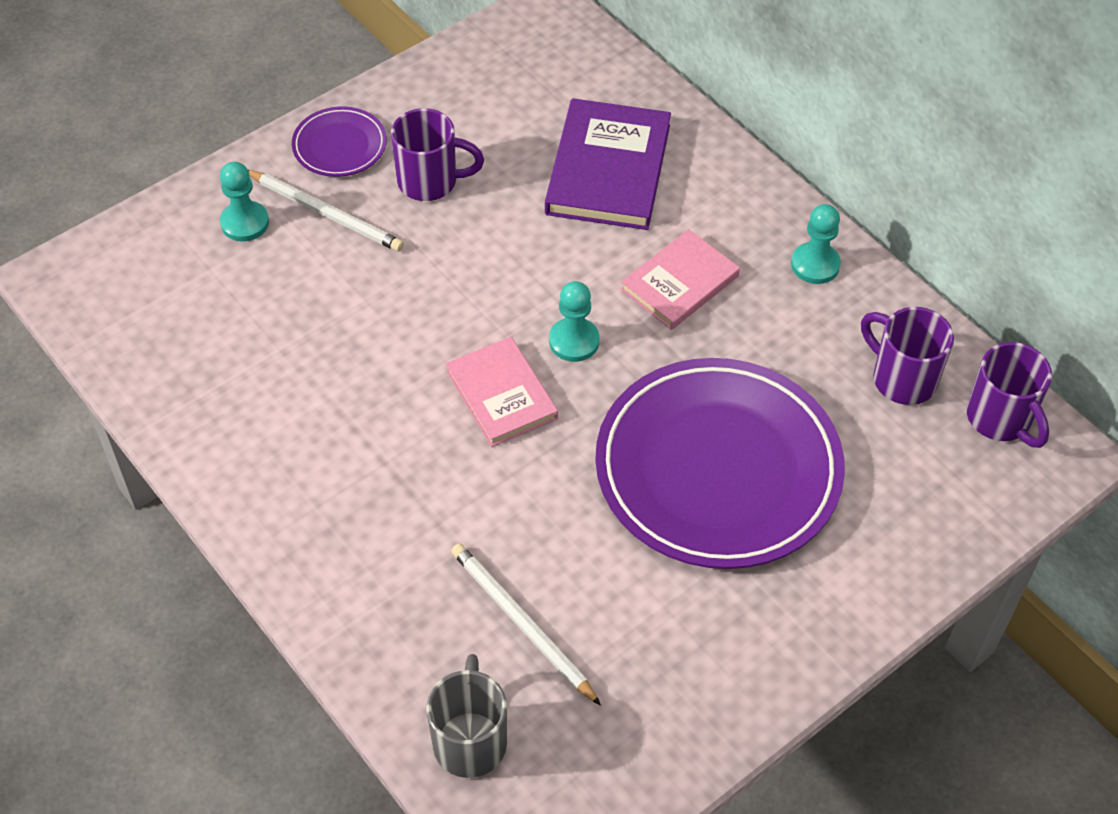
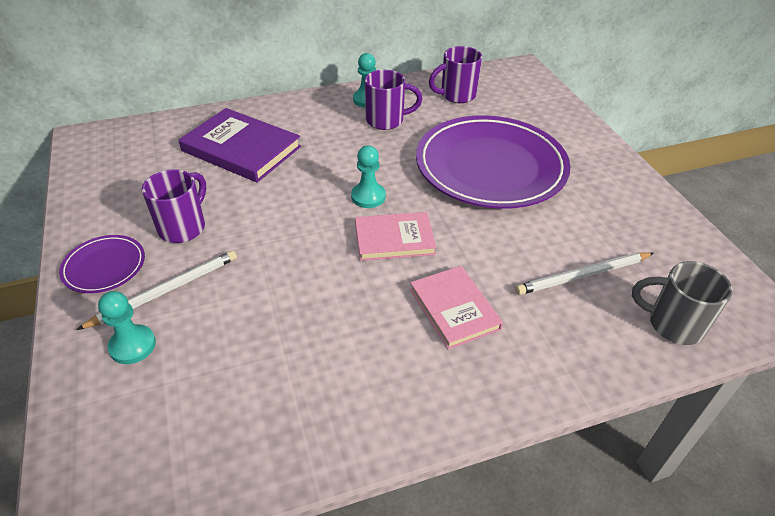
camera: 70 degrees left, 10 degrees down
pink book [621,229,740,330] -> pink book moved to [410,266,503,350]
purple mug [967,342,1052,448] -> purple mug moved to [365,70,422,130]

